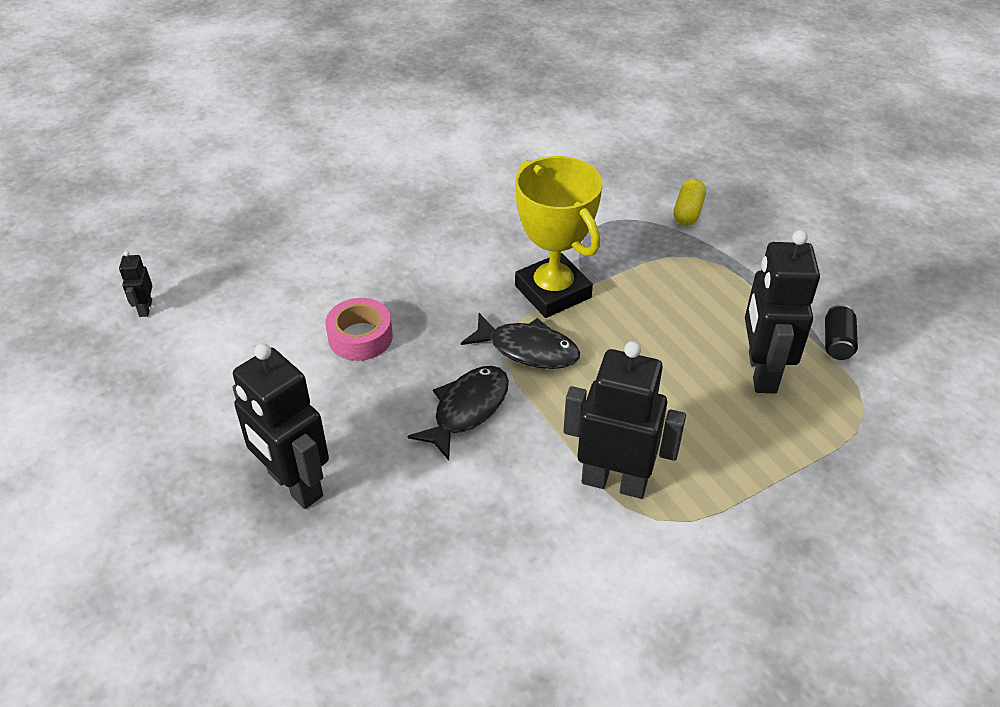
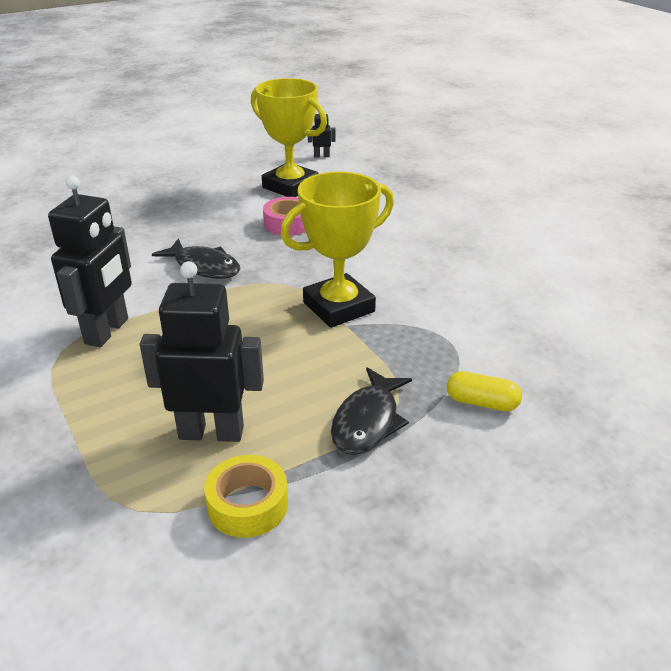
camera: 90 degrees right, 10 degrees down
black robot [233,343,329,509] -> none
black fish [461,313,580,369] -> black fish moved to [331,367,412,455]
black can [825,304,858,360] -> yellow tape [204,455,288,538]
none -> yellow trophy [251,78,327,197]

